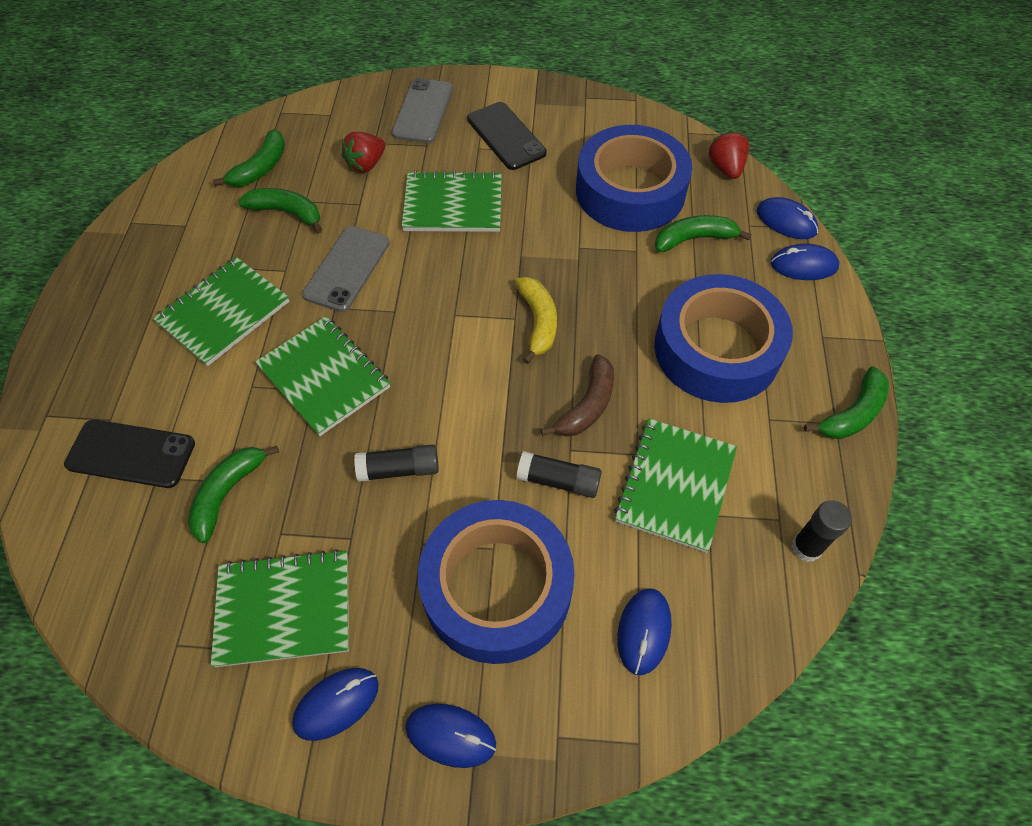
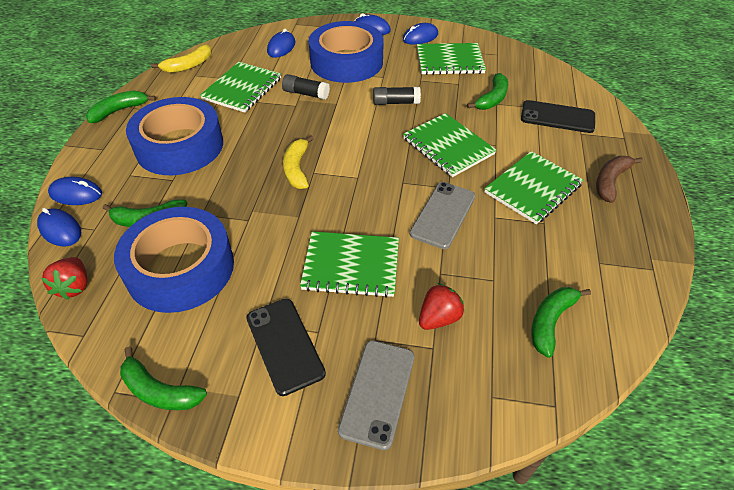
camera: 175 degrees left, 10 degrees down
green banana [238,188,322,233] -> green banana moved to [120,347,207,410]
brown banana [540,354,614,436] -> brown banana moved to [596,156,643,203]
black glue stick [791,500,852,562] -> yellow banana [151,44,212,73]

